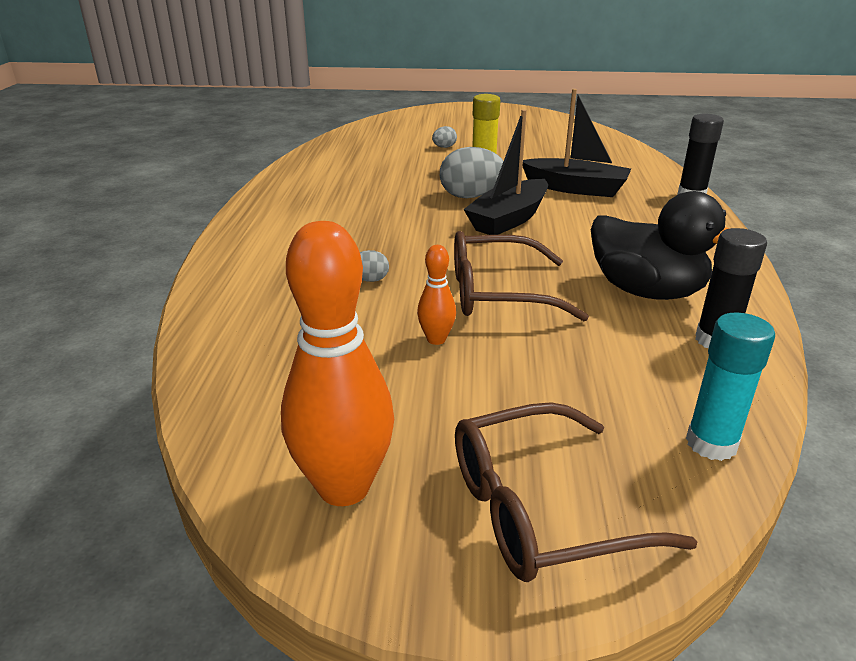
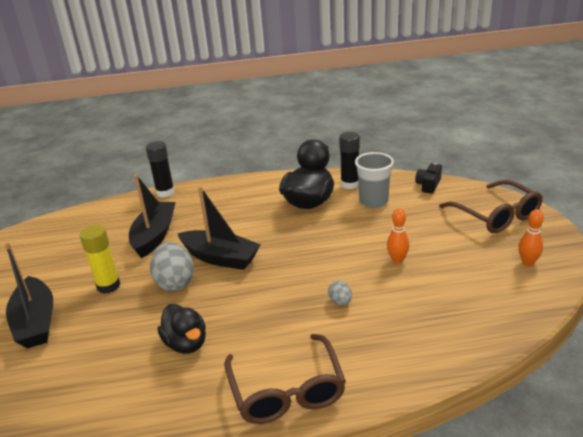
camera: 100 degrees left, 0 degrees up
orange bowling pin [281,221,394,506] -> orange bowling pin [518,209,544,266], size x0.48
grey egg [432,126,457,148] -> black boat [5,242,53,348]
brown glasses [454,231,589,321] -> brown glasses moved to [224,334,346,424]
turquoise glue stick [686,312,775,461] -> black camera [415,163,442,194]
none -> black duck [158,304,206,354]
none -> grey cup [355,152,394,208]

